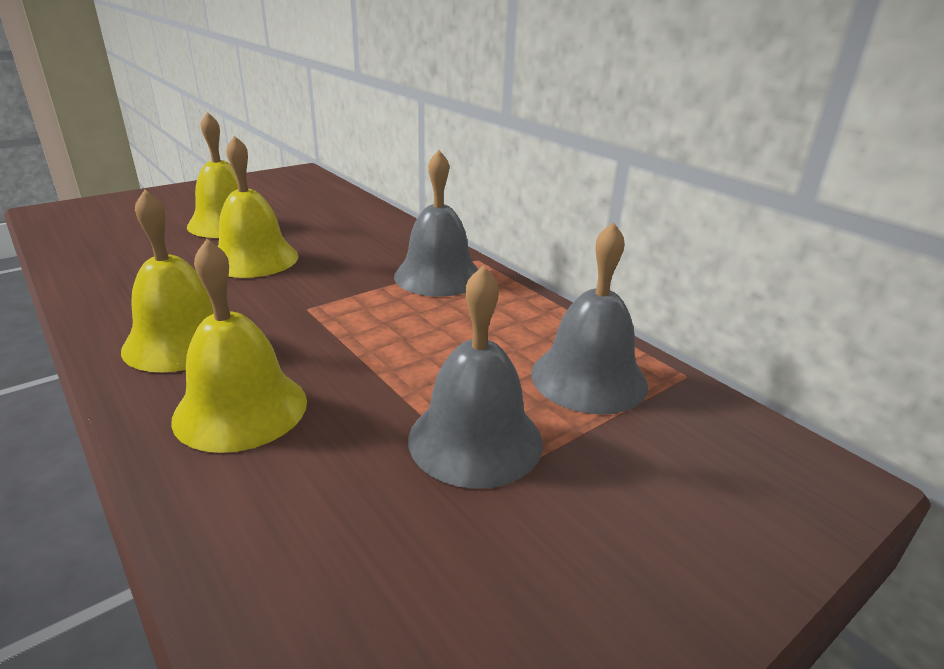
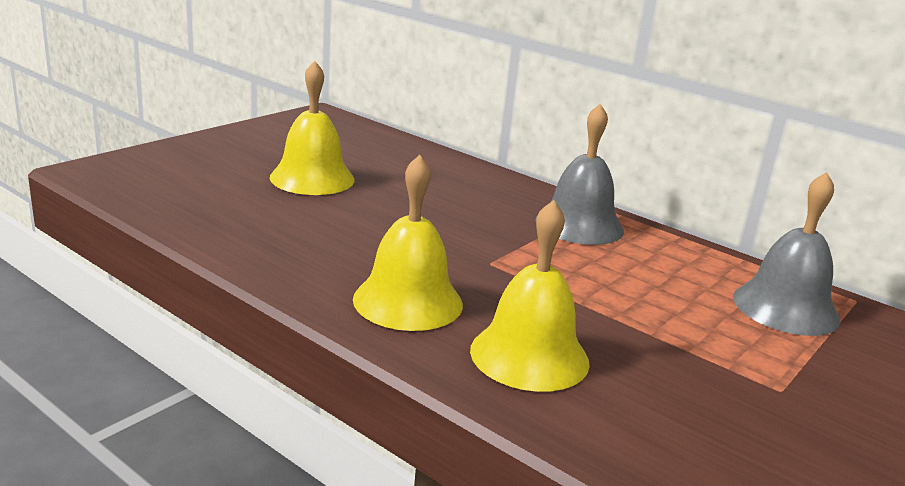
camera: 15 degrees left, 5 degrees down
yellow bell [218,135,298,278] -> none
grey bell [408,265,543,489] -> none

